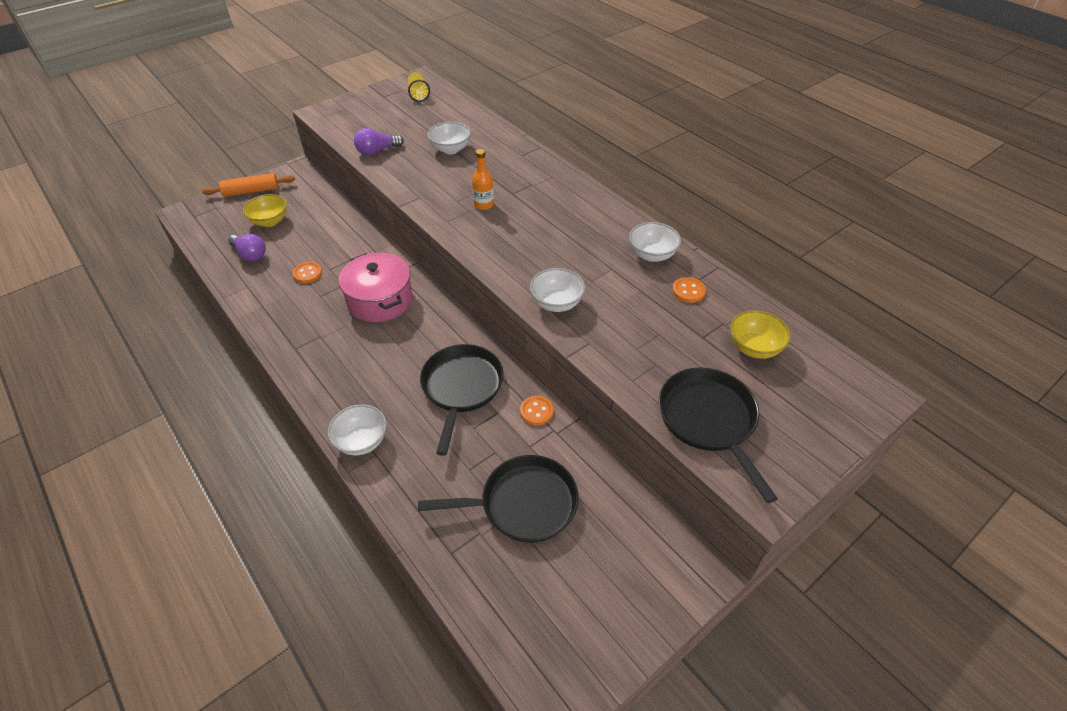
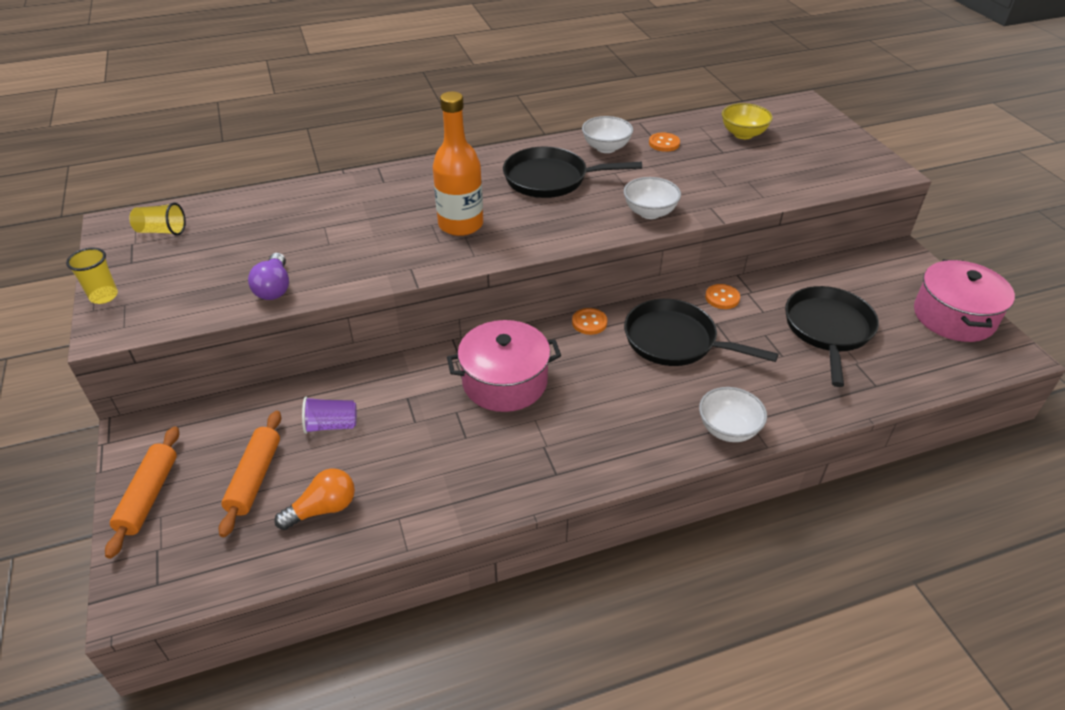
camera: 70 degrees left, 5 degrees down
purple light bulb [228,234,266,261] -> orange light bulb [274,469,355,530]
yellow bowl [243,194,287,227] -> orange rolling pin [219,411,281,537]
orange button [293,262,322,283] -> orange button moved to [572,308,607,335]
white bowl [427,122,471,154] -> none
orange bottle [472,149,494,210] -> orange bottle [433,92,483,236], size x1.84
black pan [659,368,778,503] -> black pan moved to [503,146,642,198]
none -> yellow cup [66,248,118,304]
none -> purple cup [302,397,357,434]
none -> pink pot [914,259,1015,342]

